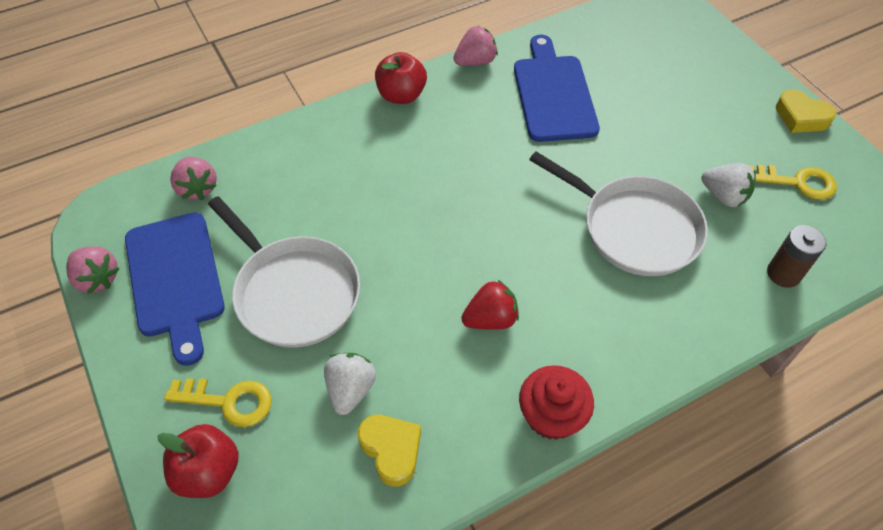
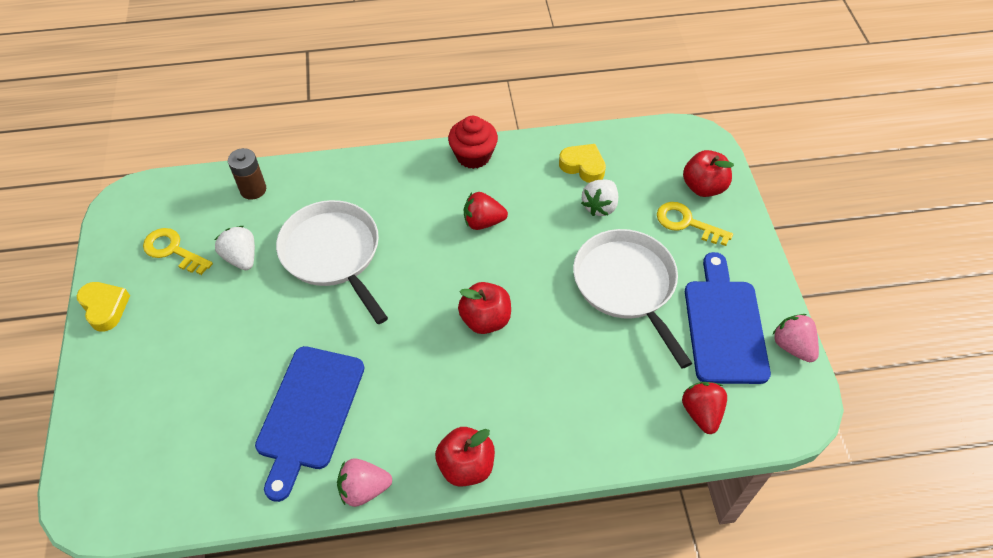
camera: 160 degrees left, 0 degrees up
pink strawberry [170,157,217,200] -> red strawberry [682,382,727,434]
yellow heart [358,415,421,487] -> yellow heart turned 135 degrees clockwise [559,144,606,183]
none -> red apple [458,282,511,334]

